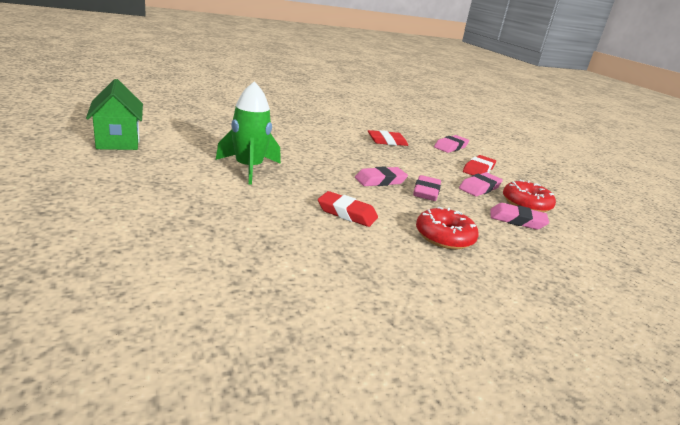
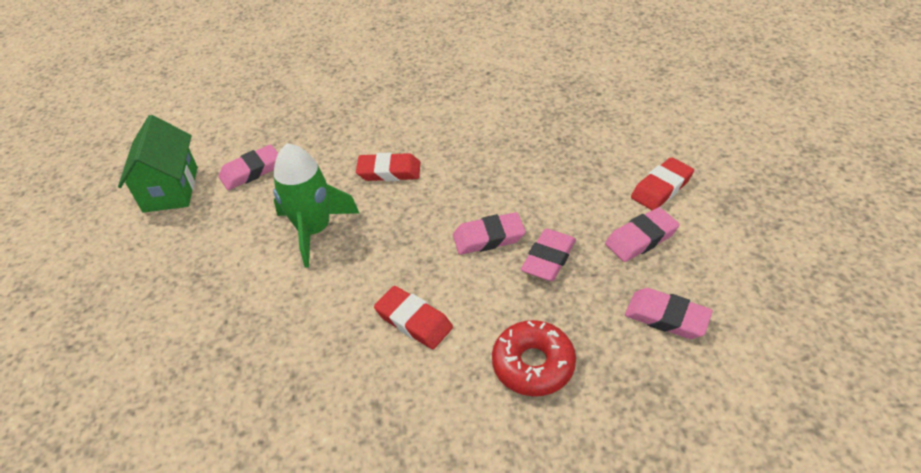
camera: 20 degrees right, 20 degrees up
red eraser [368,130,408,146] -> red eraser moved to [356,153,421,181]
pink eraser [434,135,469,153] -> pink eraser moved to [219,144,278,190]
red donut [503,180,556,212] -> none

